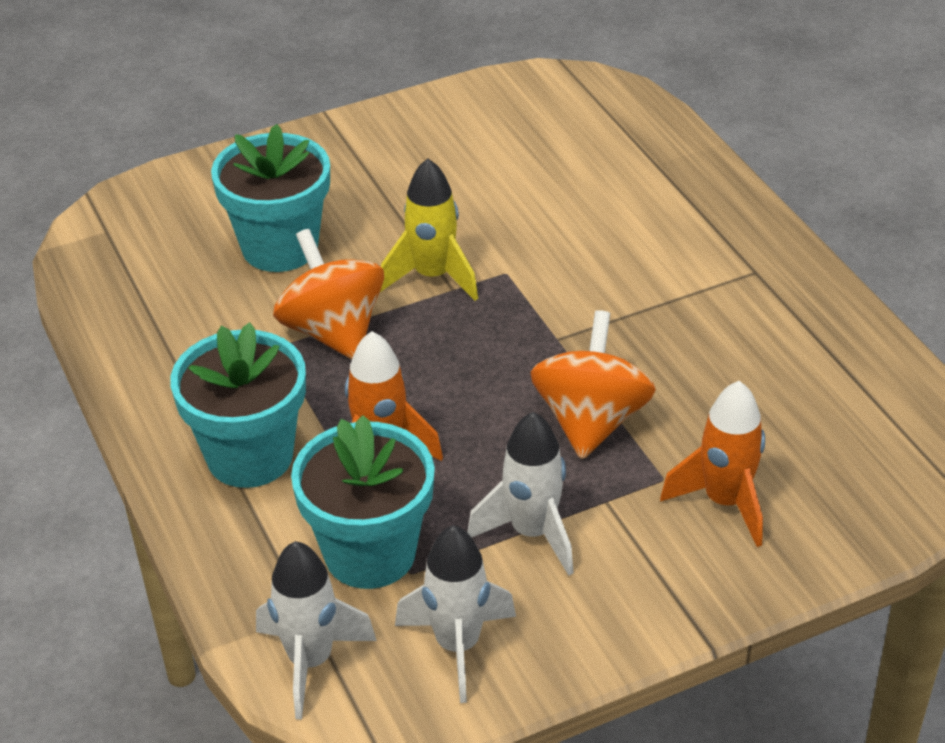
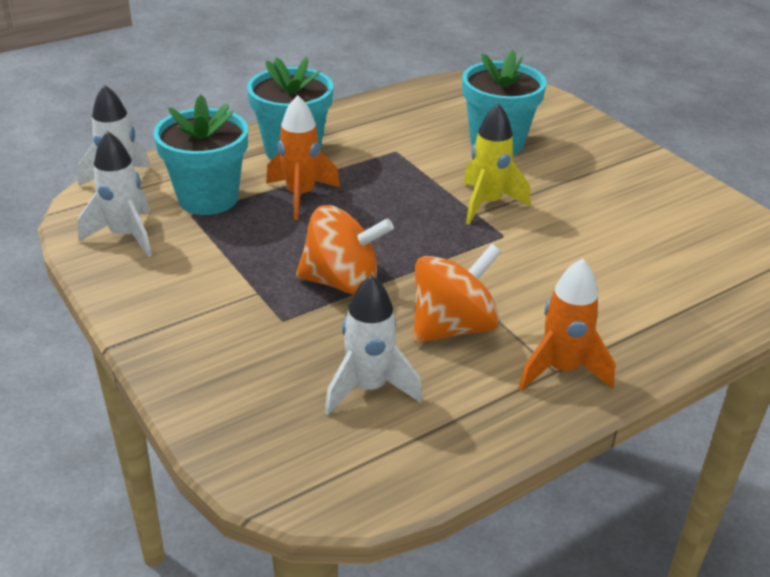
camera: 80 degrees right, 5 degrees down
orange spinning top [273,229,384,360] -> orange spinning top moved to [414,244,501,343]
white rocket [467,412,574,576] -> white rocket moved to [325,275,422,415]
orange rocket [660,381,765,547] -> orange rocket moved to [519,259,615,391]

